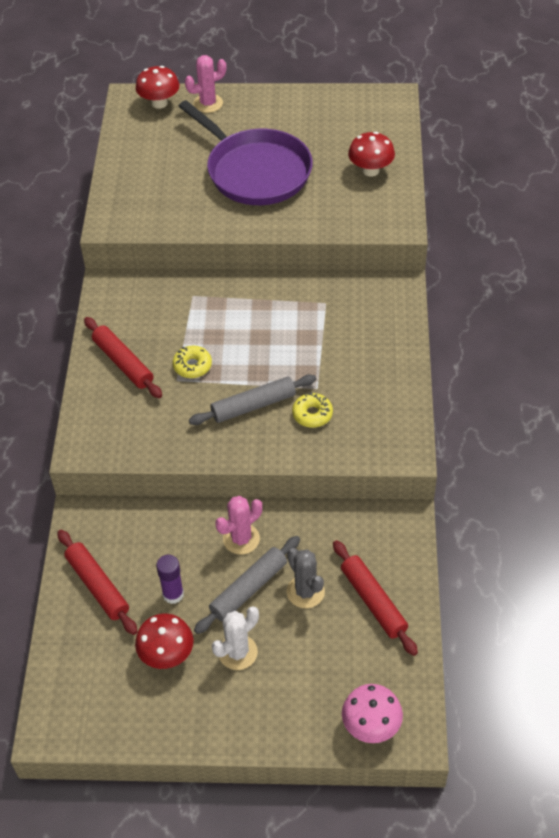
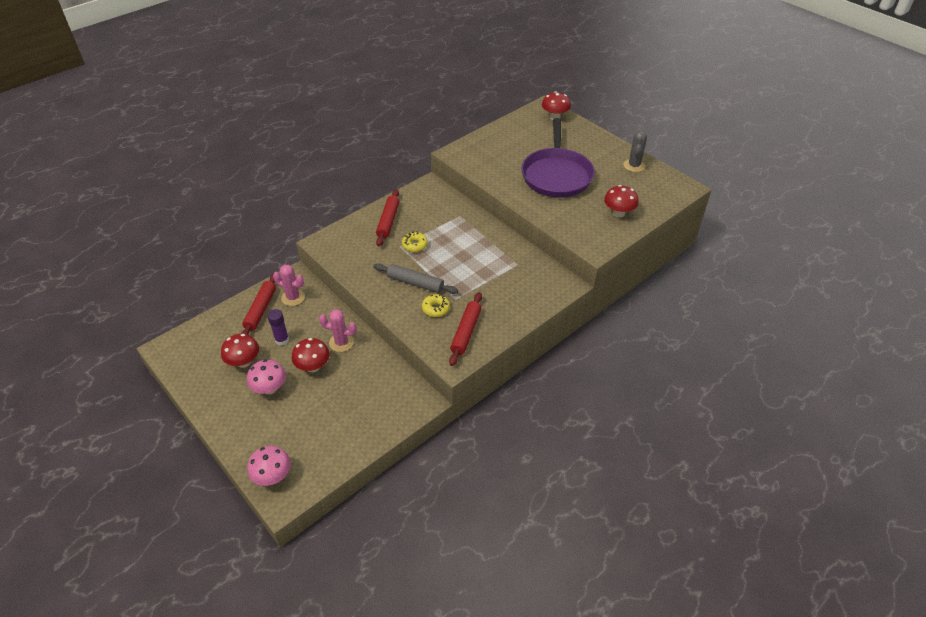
camera: 45 degrees right, 5 degrees down
pink cactus [185,55,226,113] -> pink cactus moved to [273,265,305,306]
grey rolling pin [194,536,300,634] -> red mushroom [292,338,330,372]
white cactus [212,606,259,670] -> pink mushroom [247,359,286,395]
grey cactus [287,548,325,608] -> grey cactus moved to [624,131,647,172]
red rolling pin [333,540,418,656] -> red rolling pin moved to [449,292,482,366]

